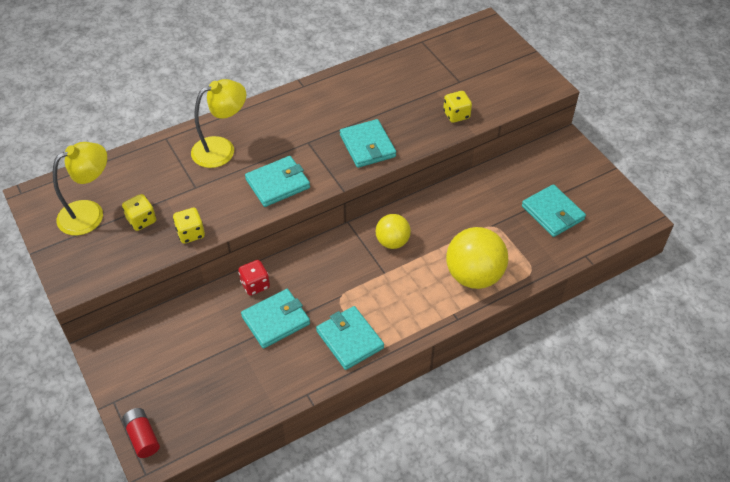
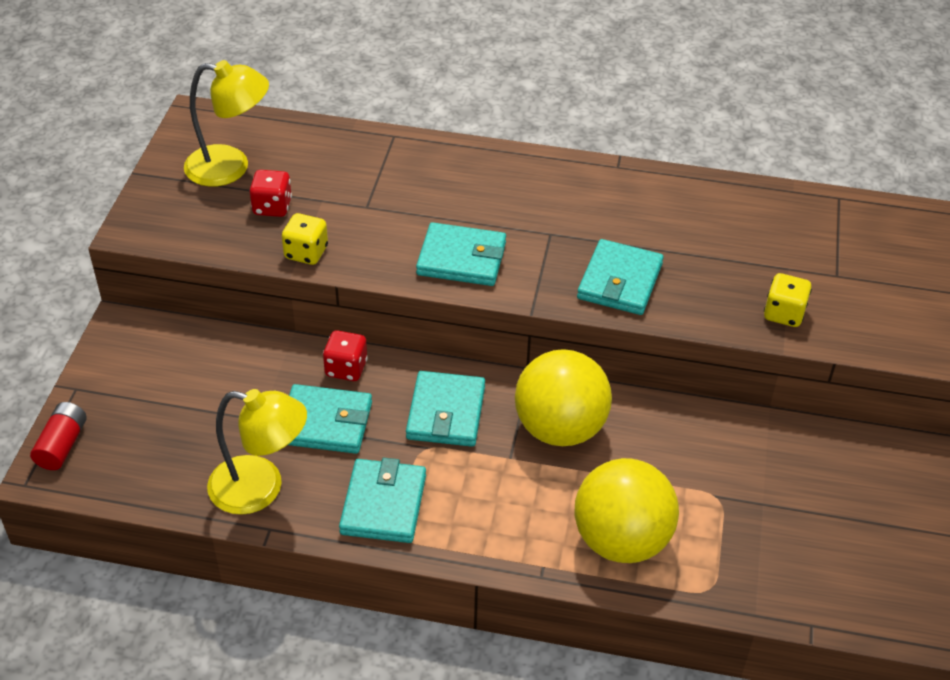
camera: 40 degrees right, 5 degrees down
yellow dice [122,194,156,231] -> red dice [250,170,292,217]
yellow lamp [191,79,246,168] -> yellow lamp moved to [207,389,307,515]
yellow ball [376,214,411,249] -> yellow ball [515,349,612,446], size x1.68
turquoise wallet [522,184,586,237] -> turquoise wallet moved to [406,371,485,447]

